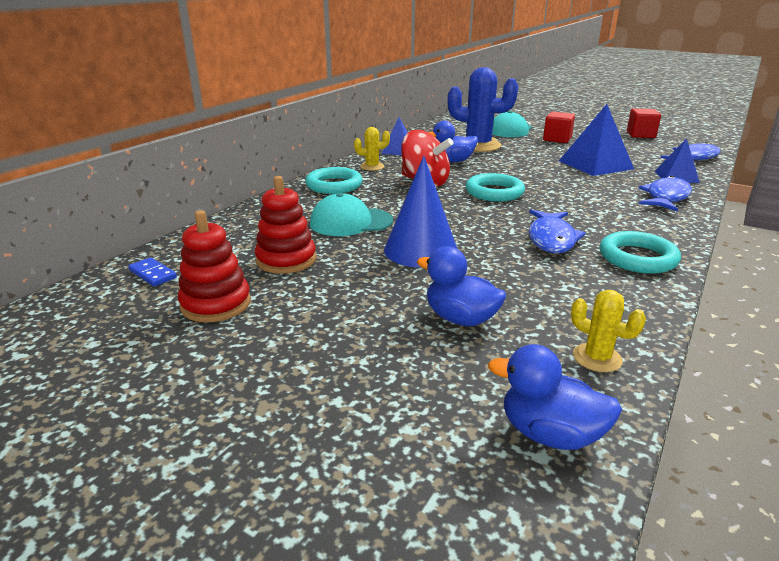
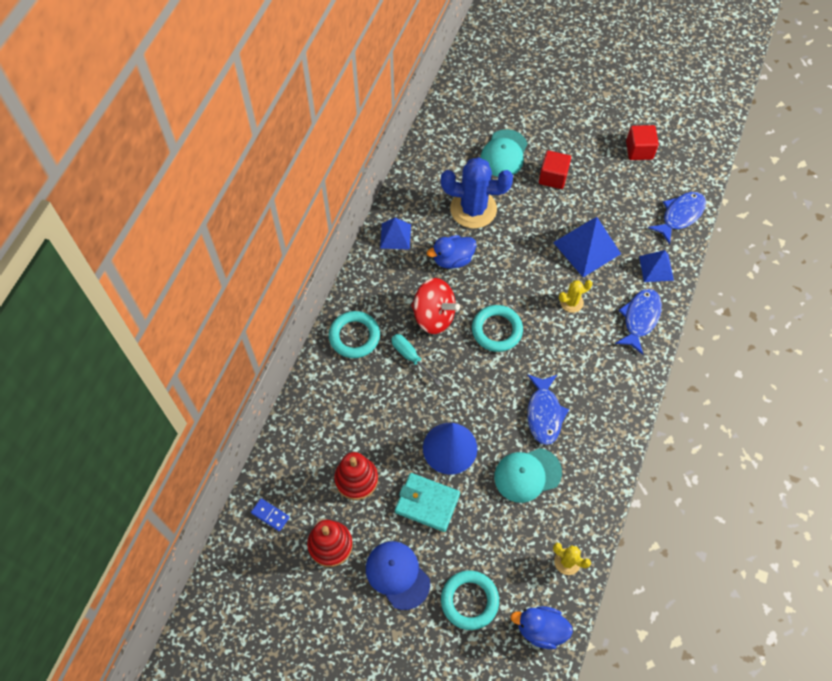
camera: 10 degrees left, 35 degrees up
turquoise cap [310,193,393,236] -> turquoise cap moved to [494,448,562,503]
yellow cactus [354,127,390,171] -> yellow cactus moved to [559,280,593,313]
blue duck [417,246,507,326] -> none
turquoise ring [600,231,681,274] -> turquoise ring moved to [441,570,499,630]
none -> blue cap [366,541,430,610]
none -> turquoise screwdriver [391,334,441,386]
none -> turquoise wallet [395,473,460,532]

